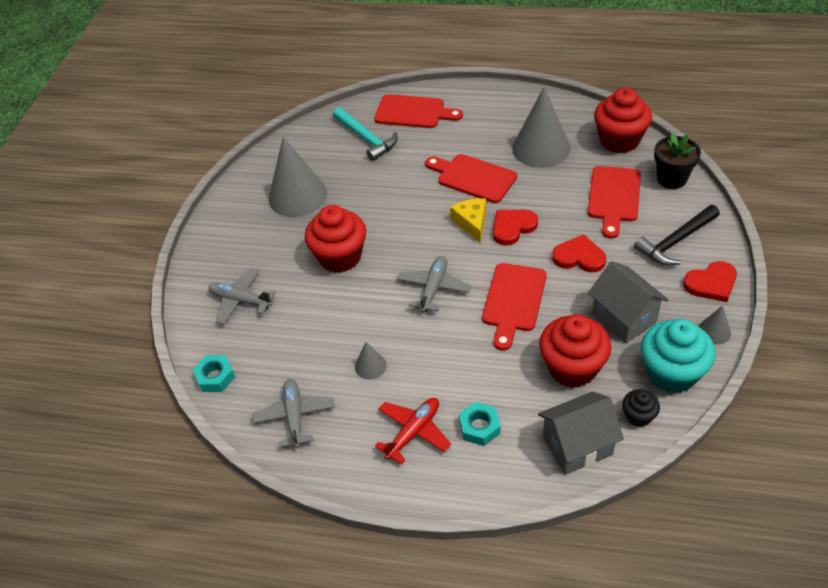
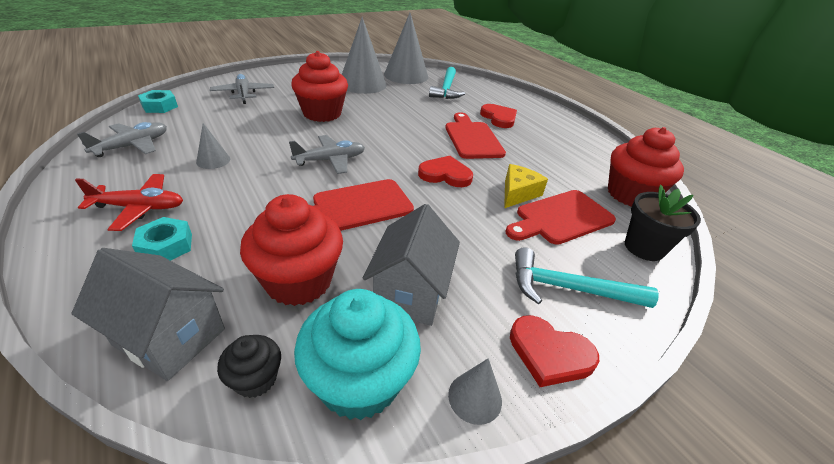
camera: 40 degrees right, 10 degrees down
red cutting board [374,94,463,128] -> none
yellow cheese [450,198,486,243] -> yellow cheese moved to [504,164,548,208]
grey cone [512,87,571,168] -> grey cone moved to [384,13,428,84]
red heart [552,234,606,272] -> red heart moved to [480,104,517,128]
black hammer [634,205,720,266] -> turquoise hammer [515,247,659,308]

